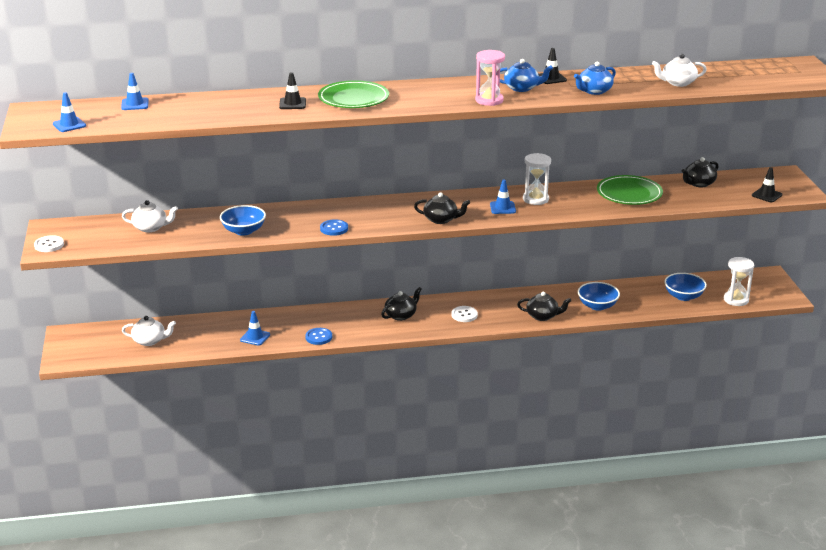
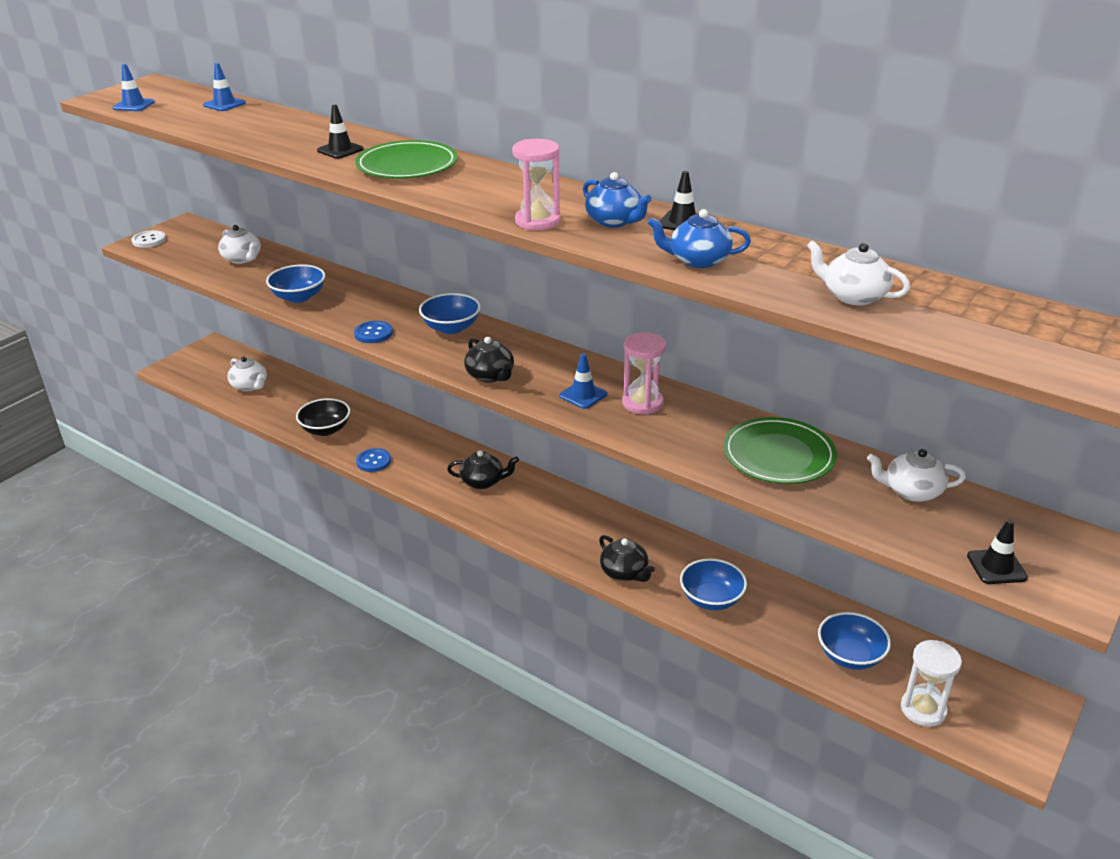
camera: 45 degrees right, 5 degrees up
blue traffic cone [240,311,270,346] -> black bowl [296,398,350,436]
white button [451,306,478,322] -> none
white hourglass [523,153,551,205] -> pink hourglass [622,332,667,414]
black teapot [681,157,719,187] -> white teapot [867,449,966,502]
none -> blue bowl [419,293,481,334]

